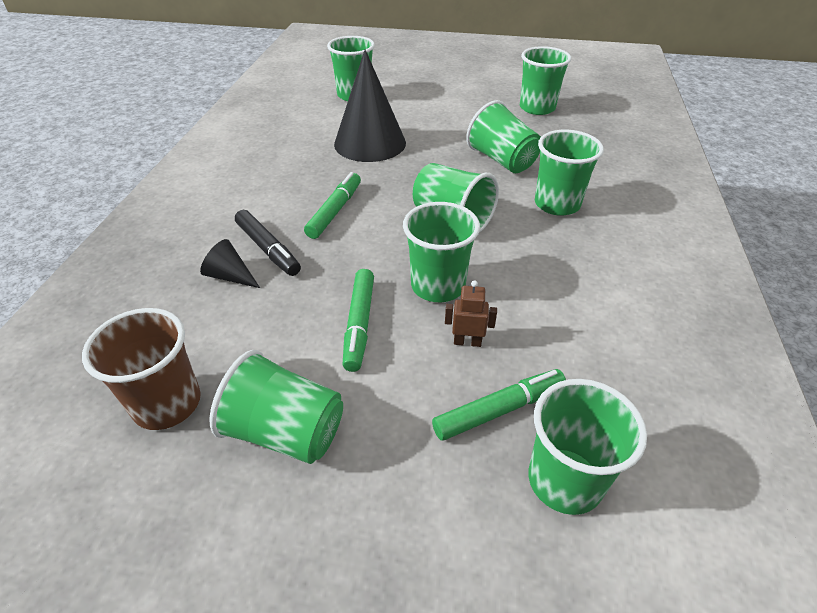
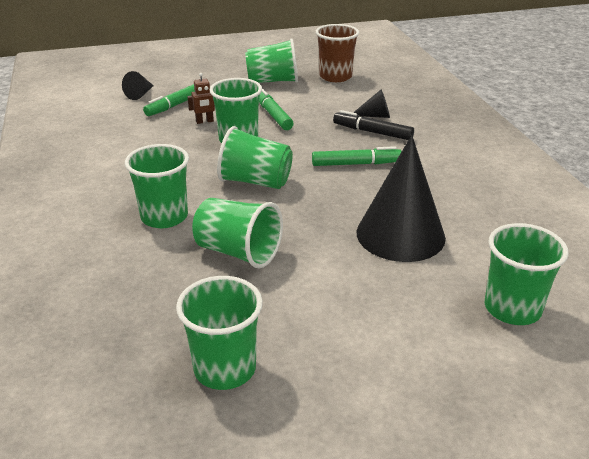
camera: 155 degrees right, 10 degrees down
green marker [304,172,361,239] -> green marker turned 90 degrees counterclockwise [312,146,402,166]
green cup [528,379,647,515] -> black cone [122,71,154,100]

